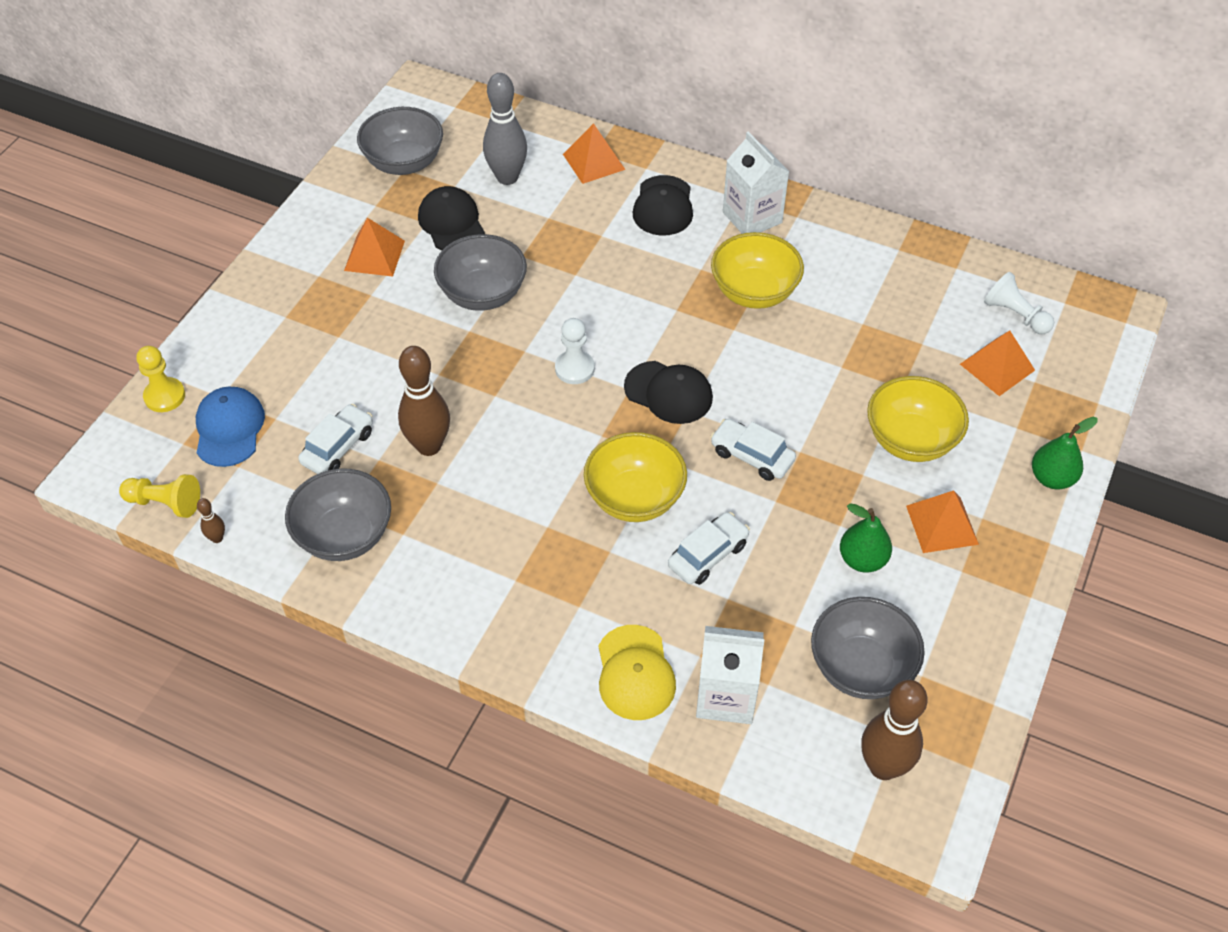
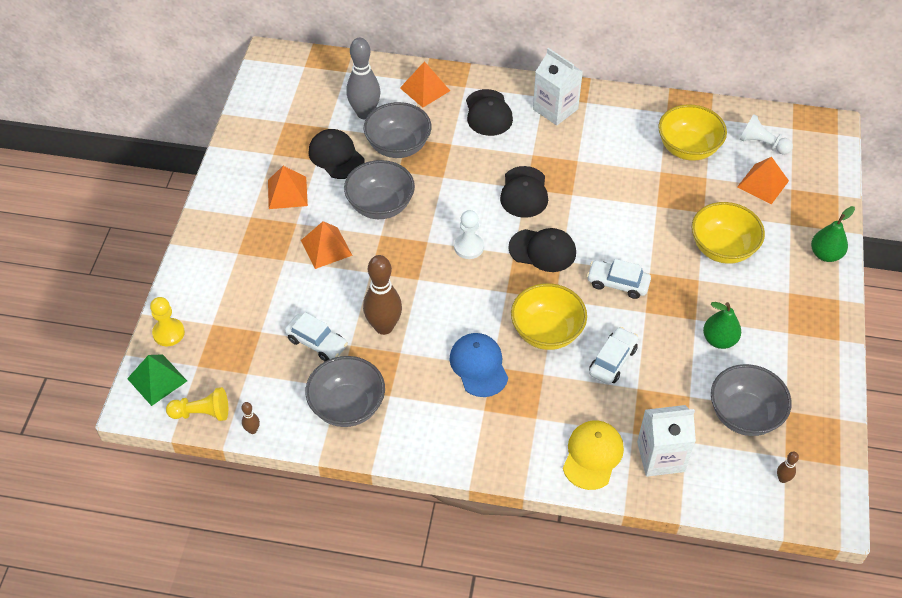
camera: 15 degrees left, 0 degrees up
blue cap [196,387,265,467] -> blue cap moved to [449,333,508,397]
white car [298,404,373,474] -> white car turned 105 degrees clockwise [285,312,348,361]
grey bowl [357,107,443,175] -> grey bowl moved to [364,102,431,158]
yellow cap [598,625,676,720] -> yellow cap turned 135 degrees counterclockwise [563,420,624,490]
yellow bowl [711,232,804,309] -> yellow bowl moved to [658,104,727,161]
brown bowling pin [861,680,928,780] -> brown bowling pin [777,452,799,483], size x0.43
orange pyramid [906,490,979,553] -> orange pyramid moved to [301,221,353,269]
none -> green pyramid [127,354,187,406]
none -> black cap [500,166,548,218]

